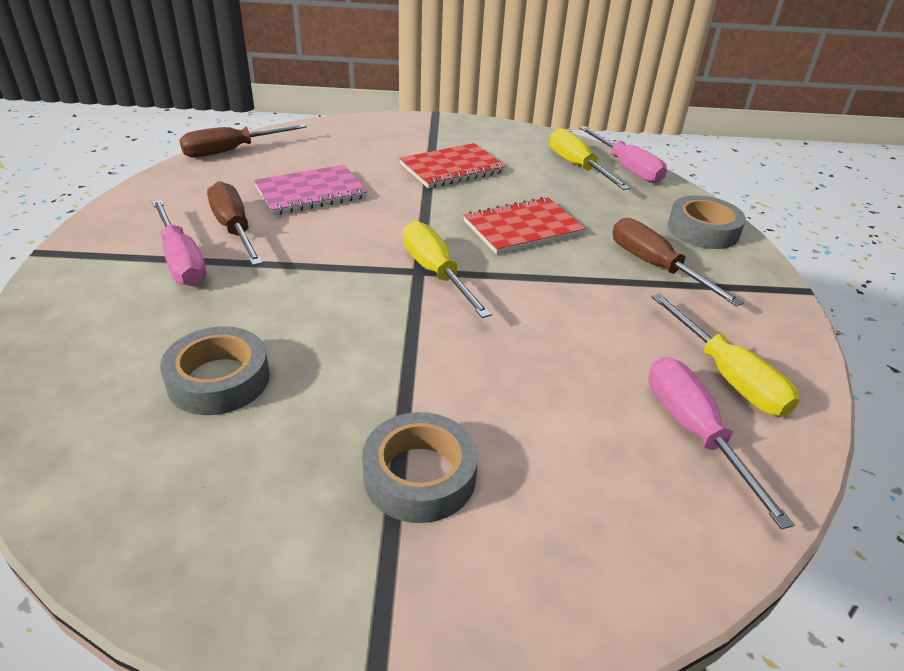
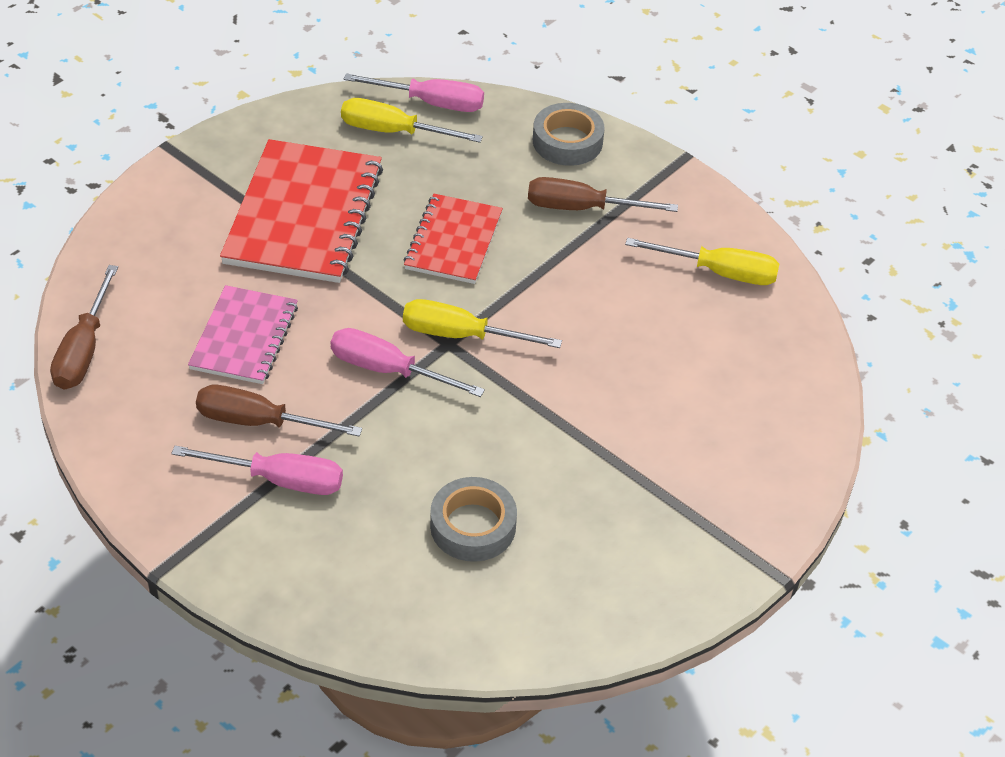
camera: 50 degrees left, 10 degrees up
grey tape [362,412,478,523] -> none
red notebook [399,143,506,188] -> red notebook [220,139,383,283], size x1.66
pink screwdriver [649,357,795,529] -> pink screwdriver moved to [330,328,485,397]

